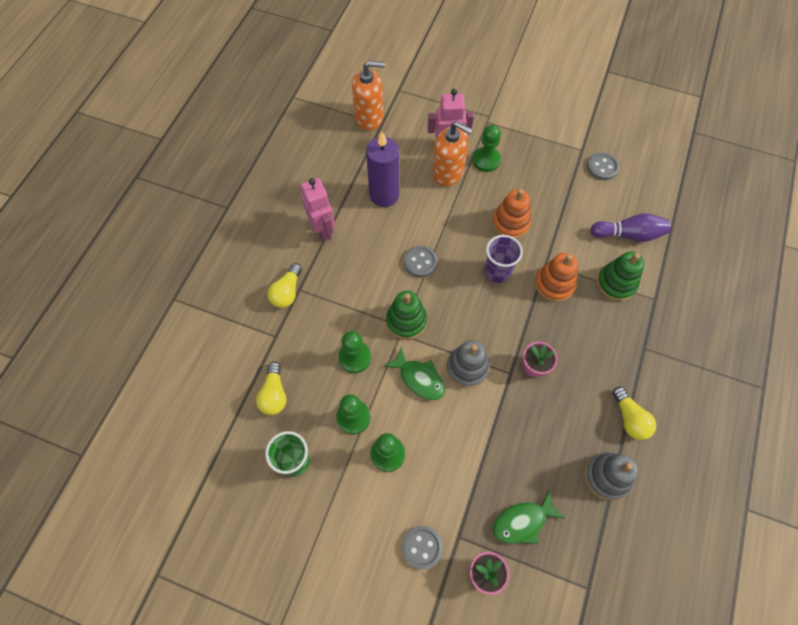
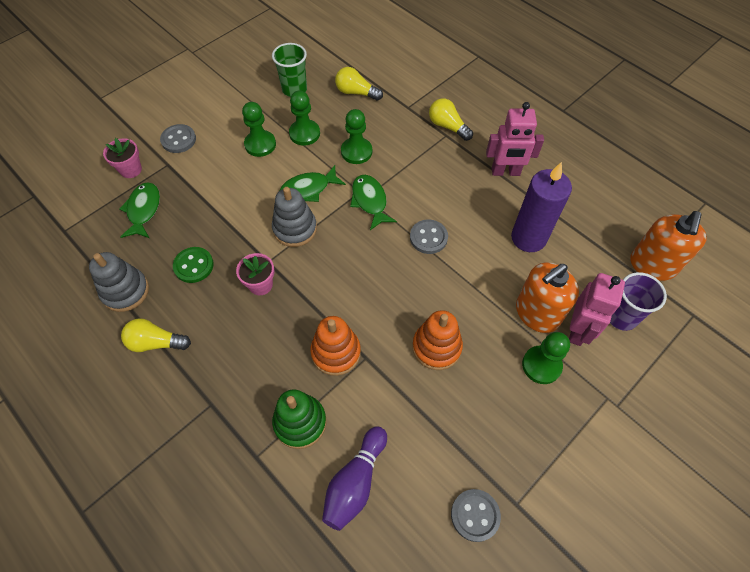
camera: 115 degrees right, 5 degrees down
green stacking toy [386,291,427,340] -> green fish [350,175,397,230]
purple cup [484,235,523,283] -> purple cup moved to [610,272,667,331]
none -> green button [173,247,214,283]

